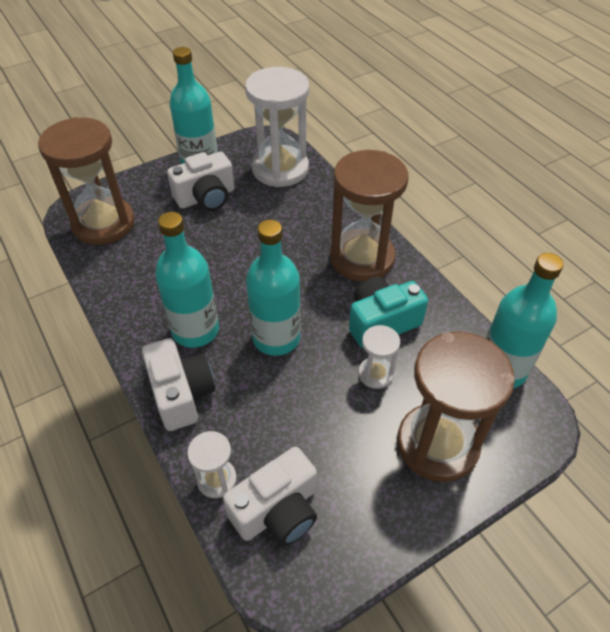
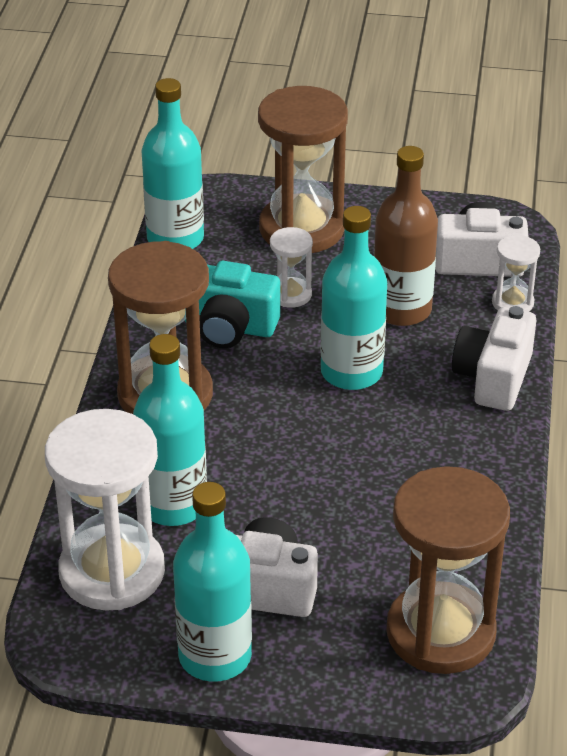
camera: 140 degrees left, 10 degrees down
turquoise bottle [155,212,219,348] -> turquoise bottle moved to [133,334,207,526]
none -> brown bottle [374,146,438,326]

